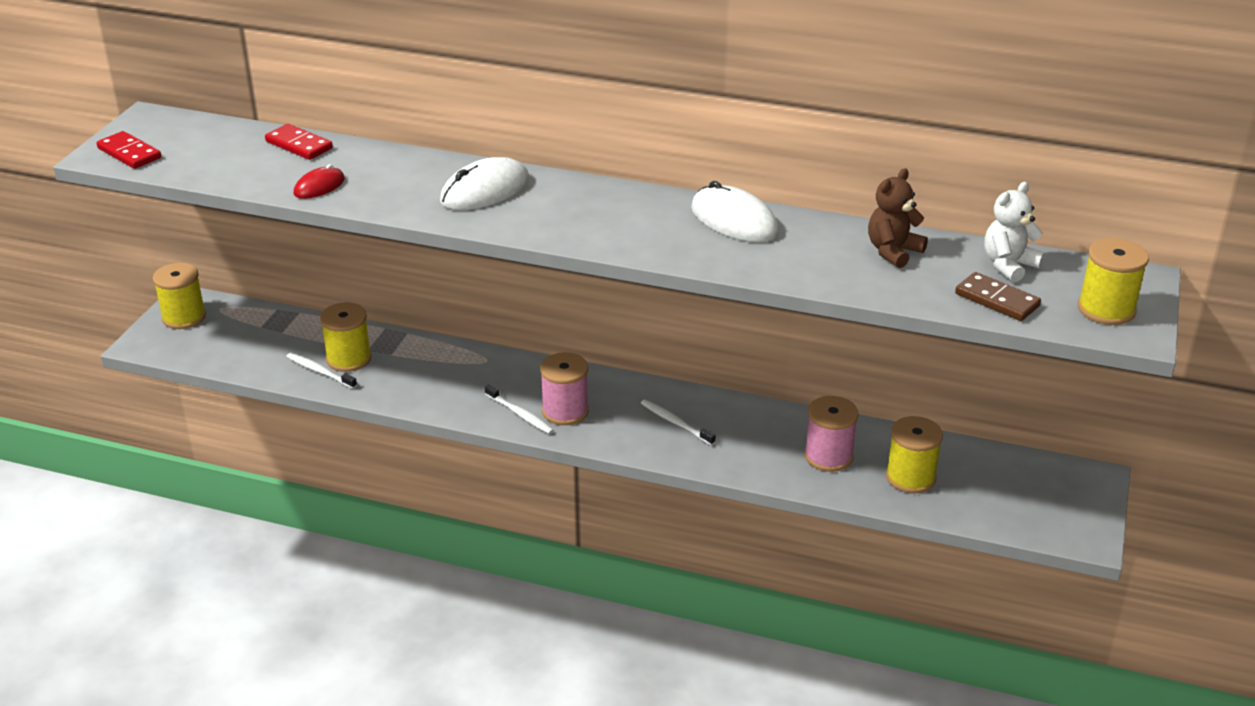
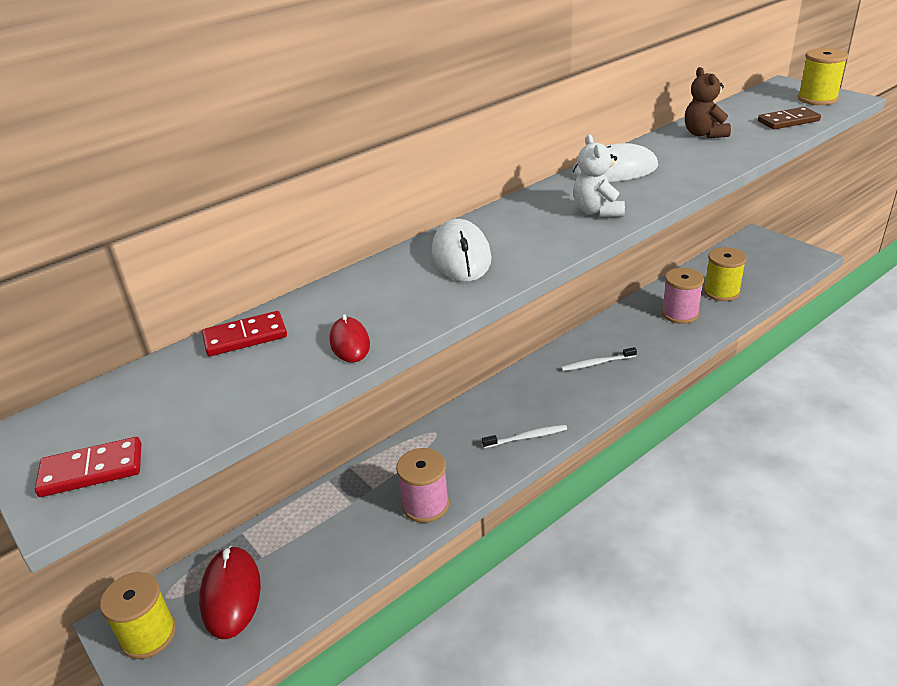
camera: 55 degrees left, 0 degrees up
white toothbrush [286,353,357,389] -> none
yellow spool [320,303,372,372] -> none
pink spool [540,353,589,425] -> pink spool moved to [396,448,449,523]
white teddy bear [984,182,1045,283] -> white teddy bear moved to [573,134,625,217]
none -> red mouse [199,546,261,639]

